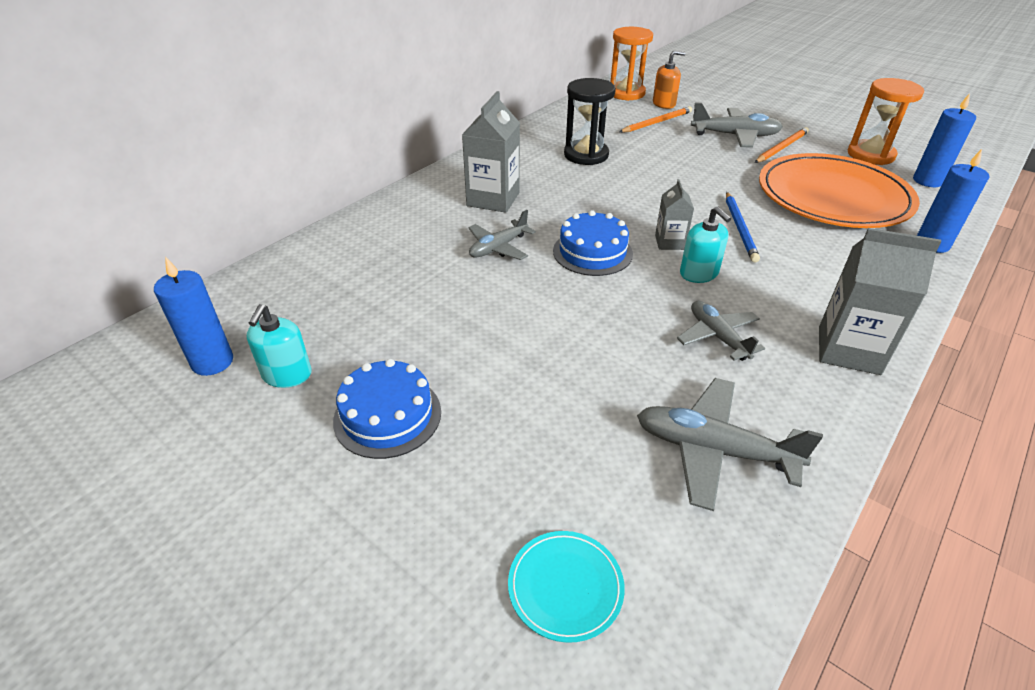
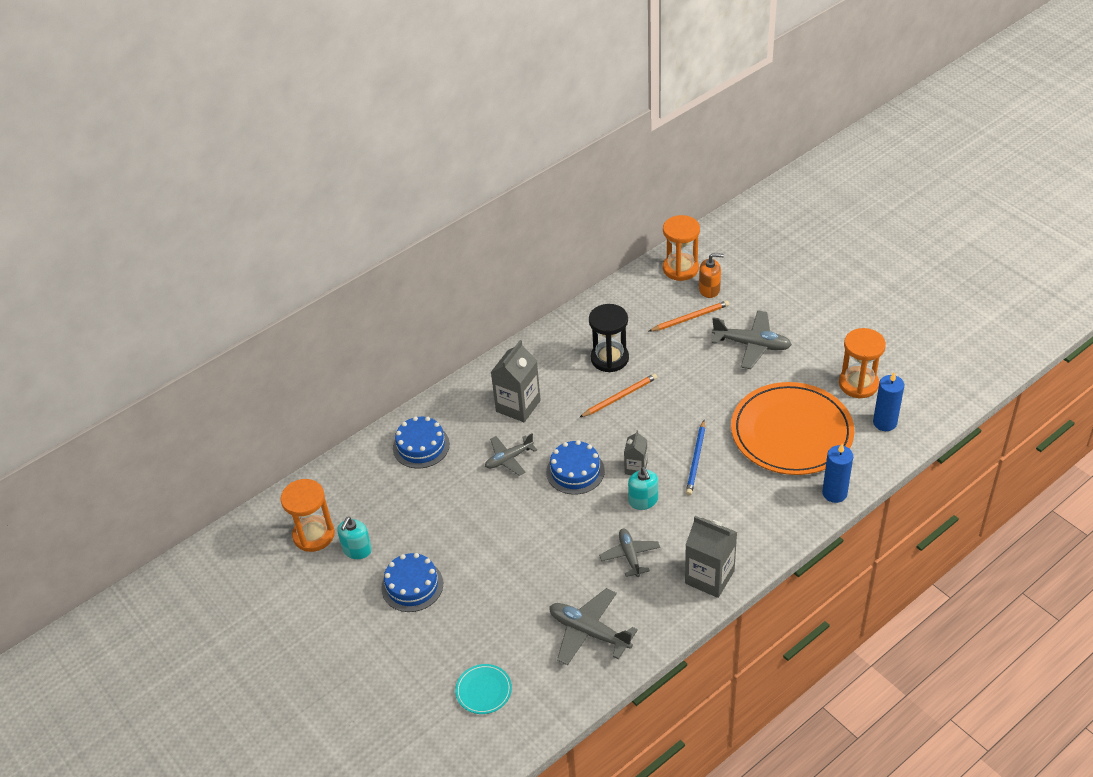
camera: 15 degrees right, 5 degrees up
blue candle [154,258,233,376] -> orange hourglass [280,479,335,552]
orange pencil [755,127,809,163] -> orange pencil moved to [579,374,657,418]
none -> blue cake [393,416,450,469]

